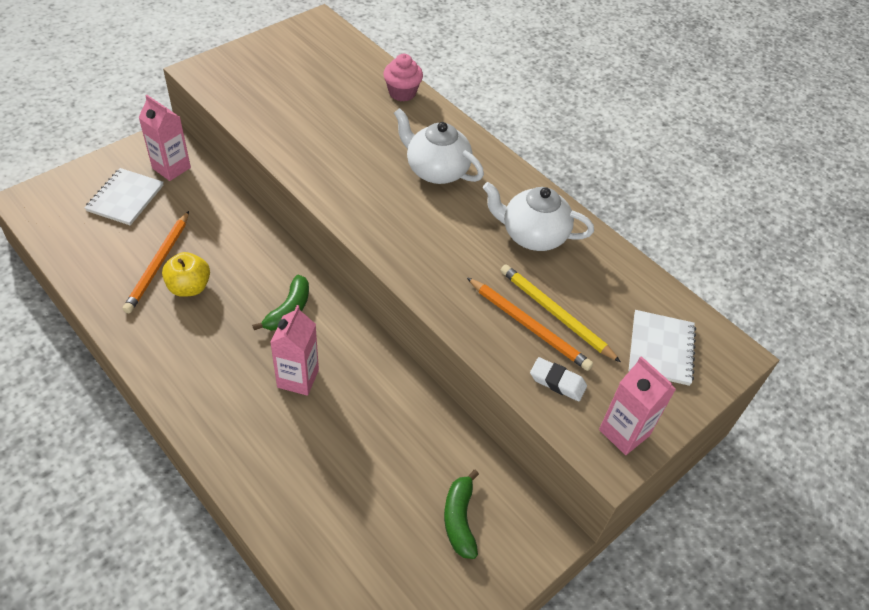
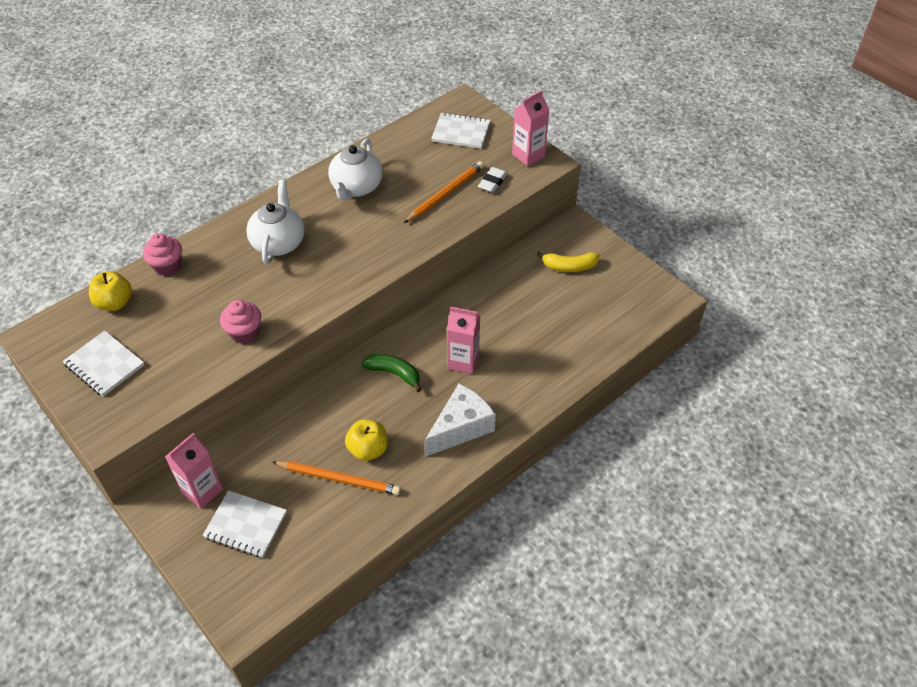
camera: 85 degrees left, 0 degrees up
white teapot [394,108,484,184] -> white teapot turned 150 degrees clockwise [246,180,305,264]
green banana [444,470,479,559] -> yellow banana [537,252,600,272]
yellow pencil [501,264,621,362] -> none
none -> white notebook [63,331,144,397]
none -> yellow apple [89,271,132,311]
none -> pink cupcake [220,300,261,344]
none -> white cheese [424,384,496,457]

